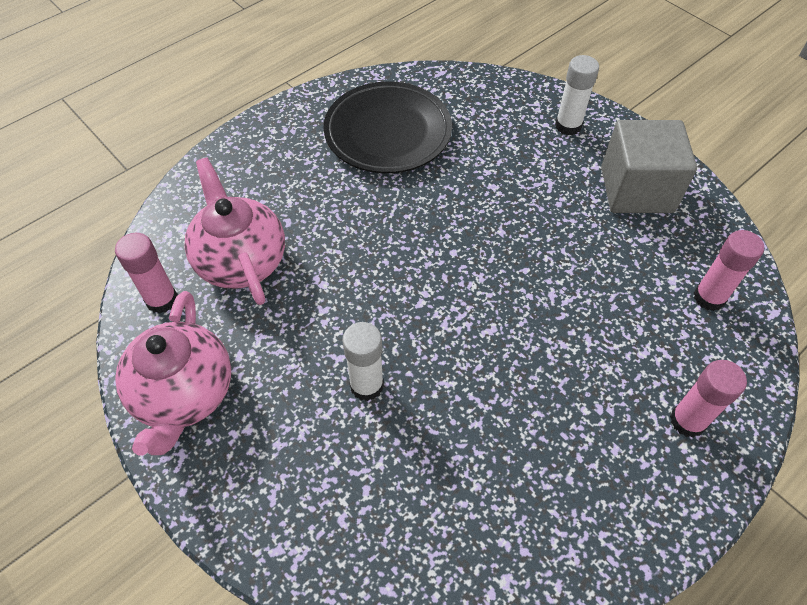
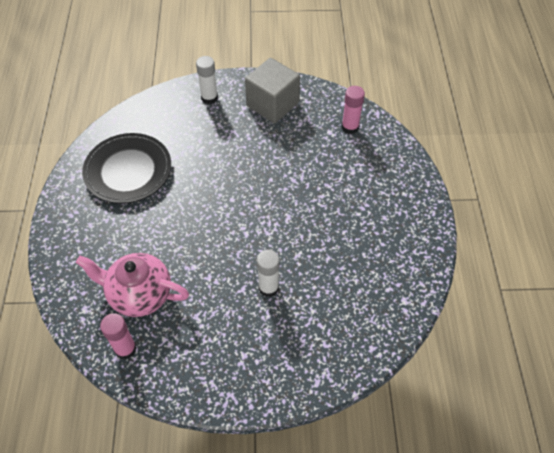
camera: 50 degrees left, 0 degrees up
pink teapot [115,291,231,456] -> none
pink glue stick [670,360,747,438] -> none

